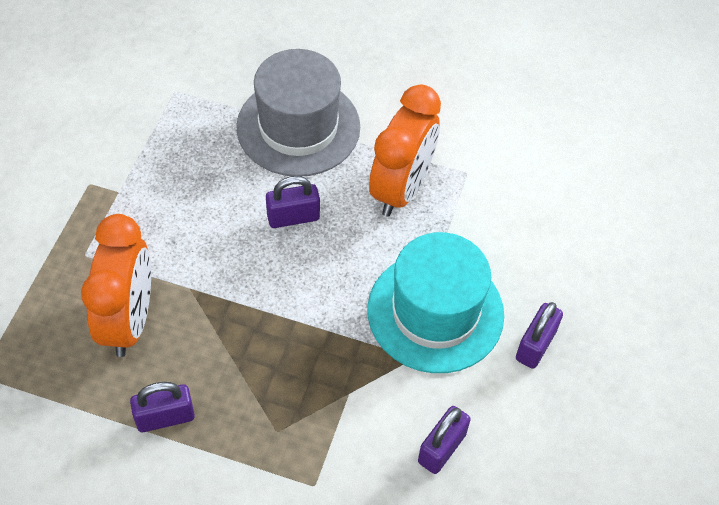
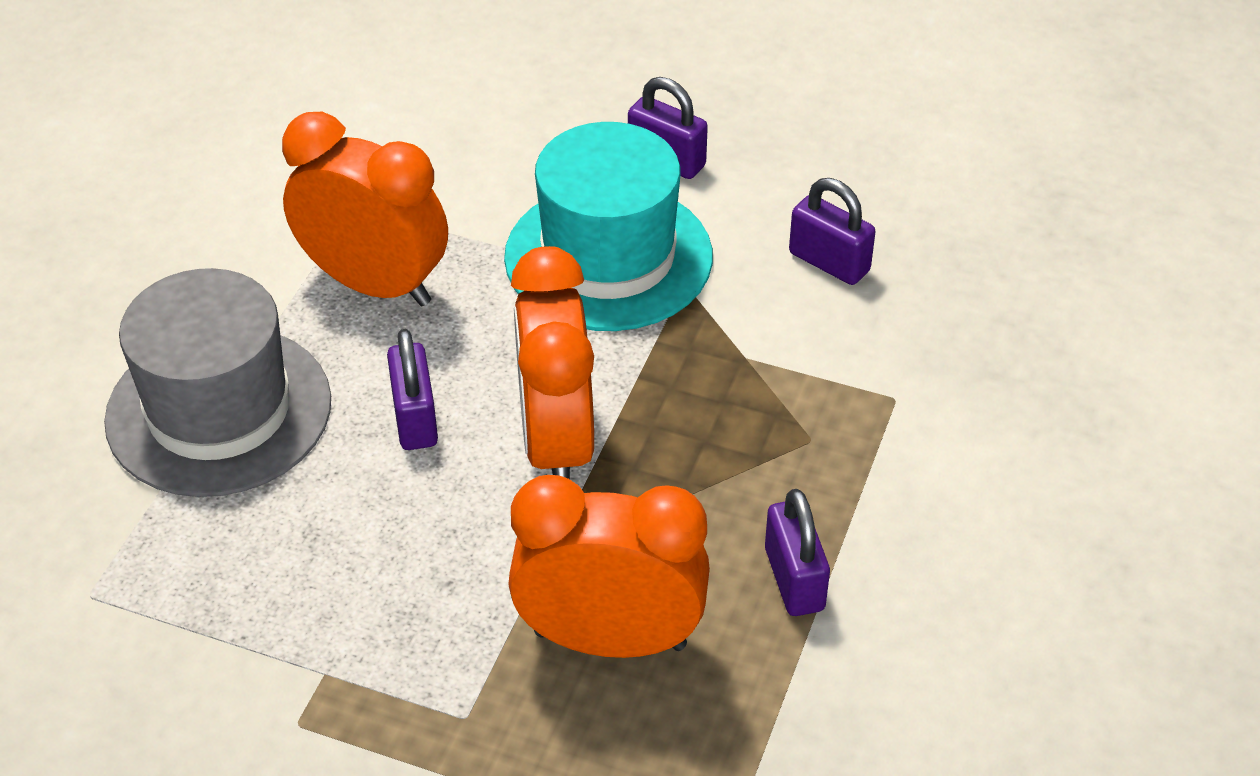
camera: 85 degrees left, 10 degrees down
none -> orange clock [511,246,594,479]

